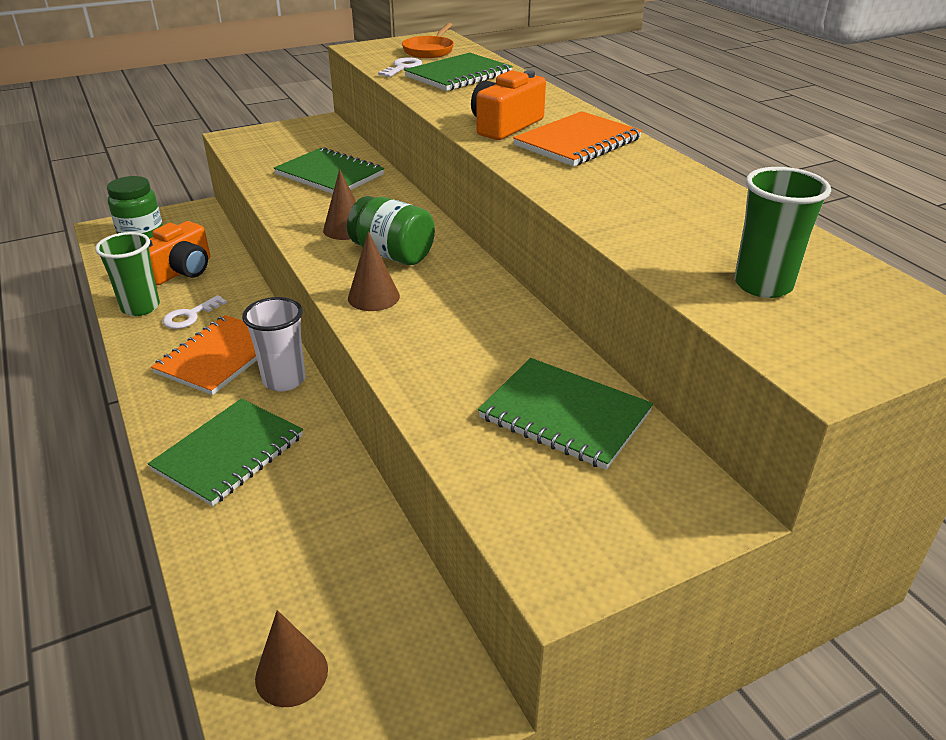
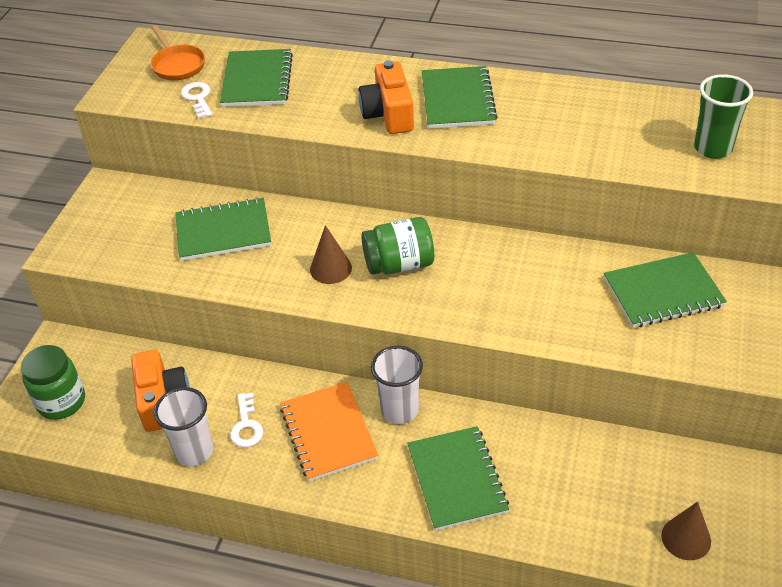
camera: 45 degrees left, 10 degrees up
green cup [95,232,160,316] -> white cup [154,387,213,466]
brown cone [348,231,400,311] -> none
orange notebook [513,111,642,166] -> green notebook [422,66,498,129]

